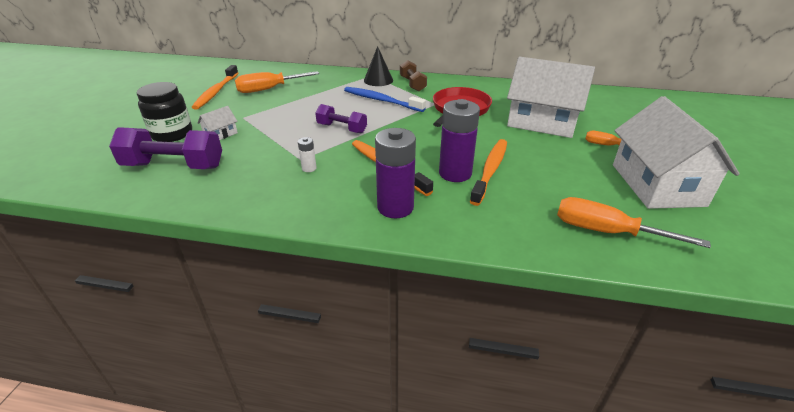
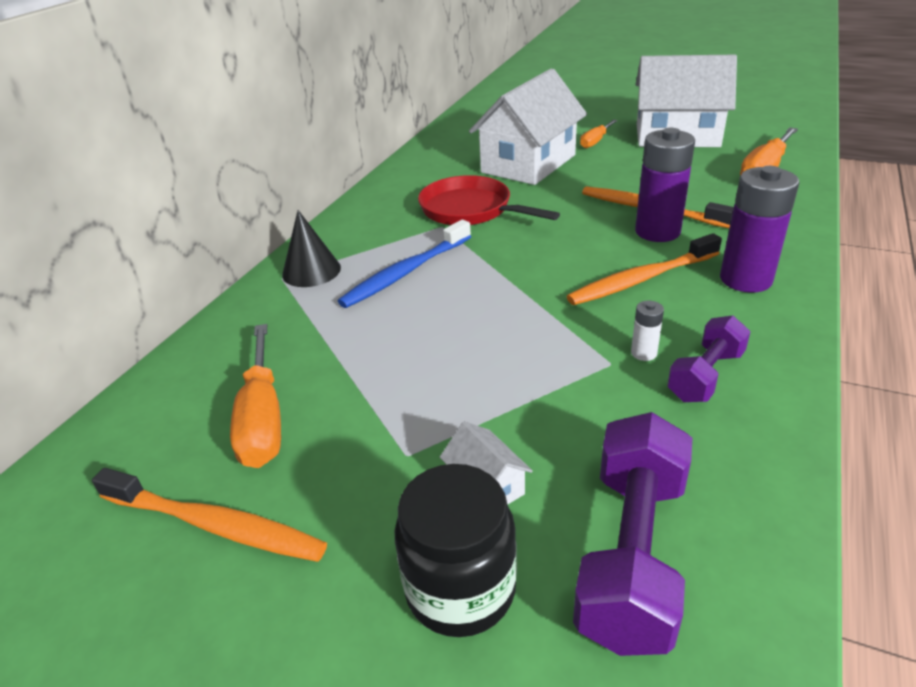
camera: 75 degrees left, 0 degrees up
purple dumbbell [315,104,367,133] -> purple dumbbell moved to [667,315,751,402]
brown dumbbell [400,60,427,91] -> none

